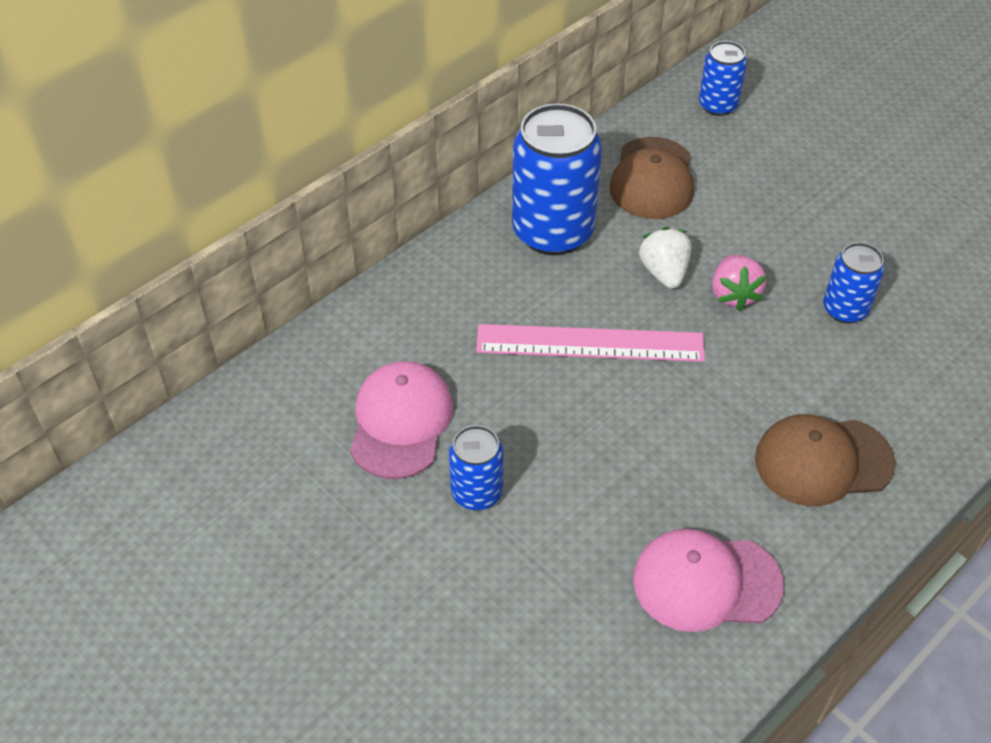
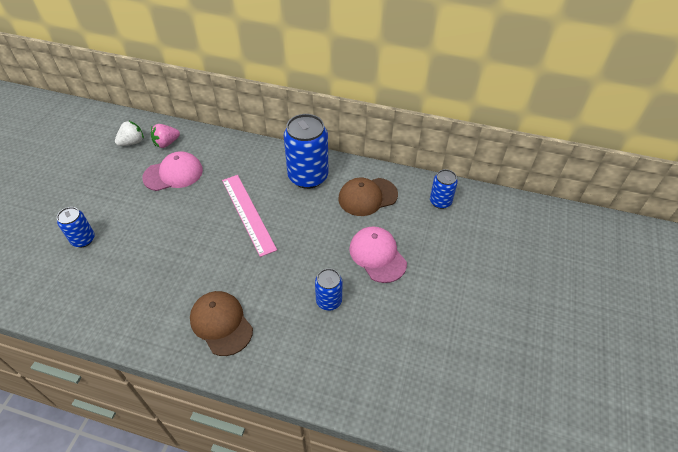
camera: 60 degrees right, 0 degrees up
blue can [449,425,503,510] -> blue can moved to [57,207,95,247]
pink cap [633,529,784,632] -> pink cap moved to [349,226,407,283]
white strawberry [639,227,692,289] -> white strawberry moved to [115,120,144,146]
pink strawberry [712,255,766,311] -> pink strawberry moved to [151,124,180,148]

